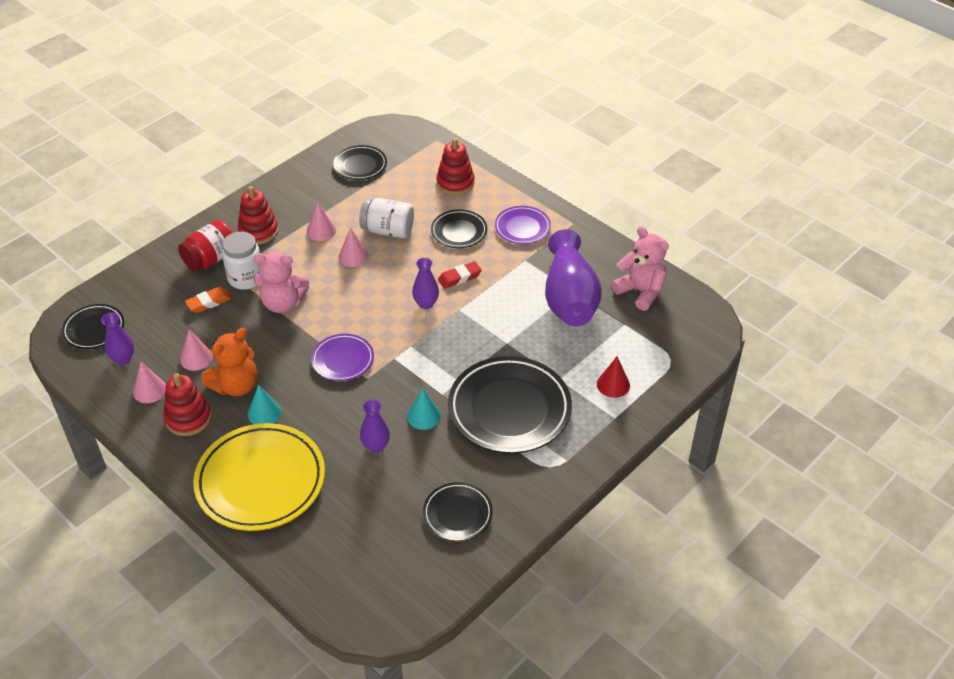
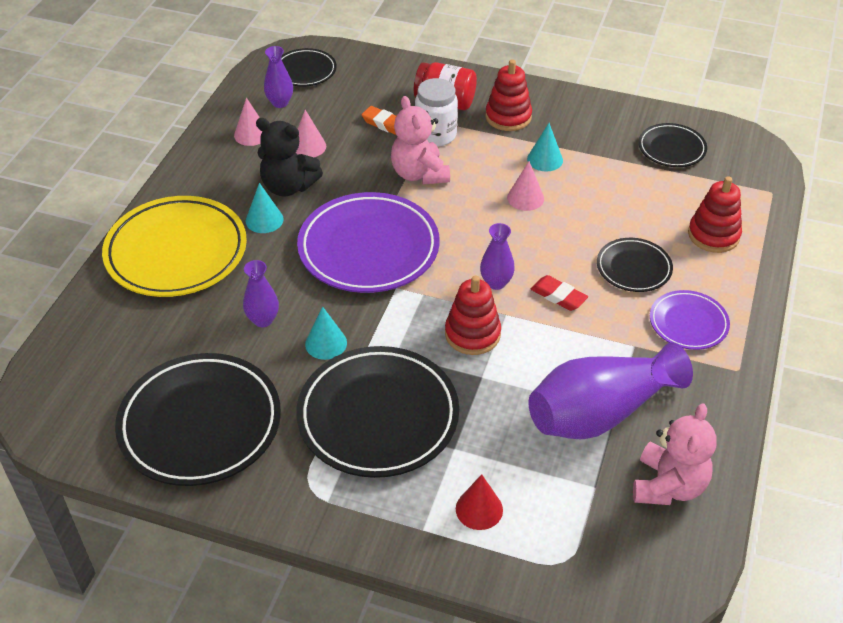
camera: 65 degrees right, 0 degrees up
red stacking toy [163,373,211,436] -> red stacking toy moved to [445,276,501,355]
orange teddy bear [202,328,257,396] -> black teddy bear [256,118,323,196]
pink cone [307,202,336,241] -> turquoise cone [527,123,563,171]
purple plate [311,334,374,381] -> purple plate [297,192,440,293], size x1.90
white jar [359,198,414,238] -> none
black plate [423,482,493,541] -> black plate [115,353,281,486], size x1.90

